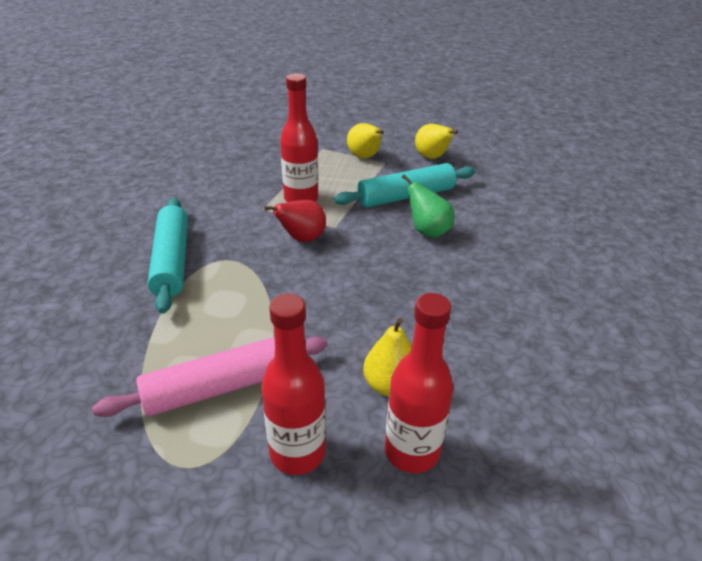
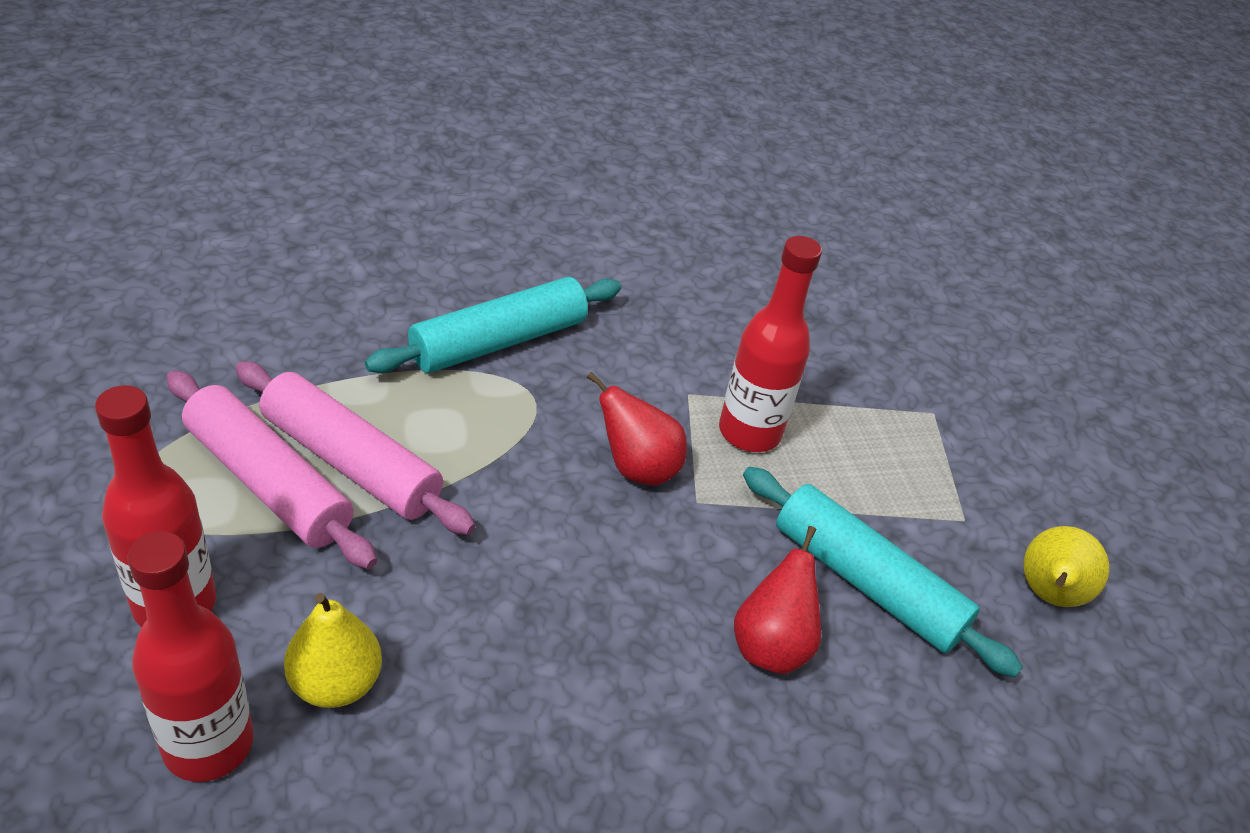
camera: 60 degrees right, 5 degrees up
yellow pear [347,123,384,158] -> none
green pear [402,174,454,238] -> red pear [734,526,821,674]
none -> pink rolling pin [235,361,475,535]

